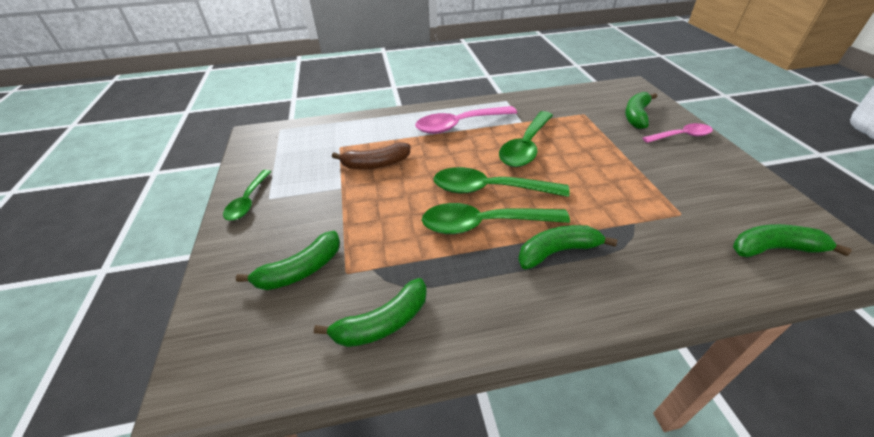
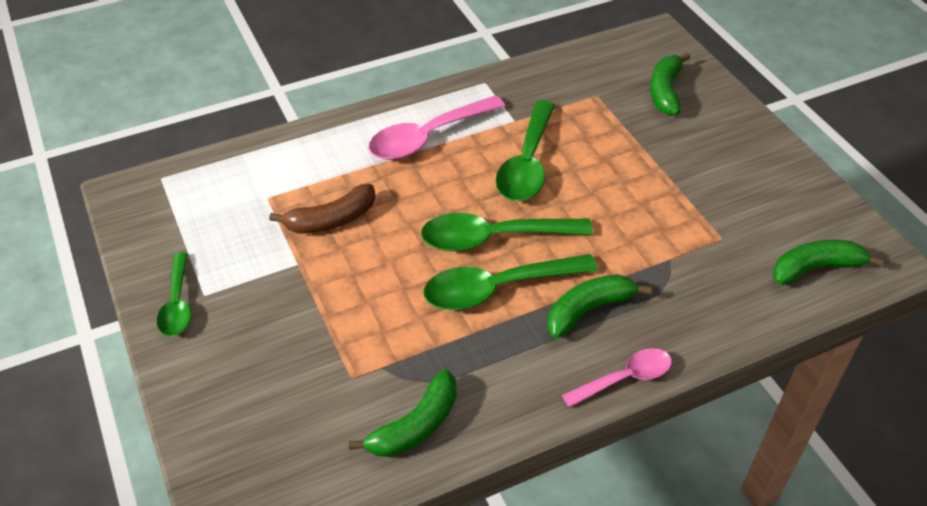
camera: 15 degrees left, 5 degrees up
green banana [236,231,340,290] -> none
pink spoon [642,123,713,143] -> pink spoon moved to [562,348,672,408]

